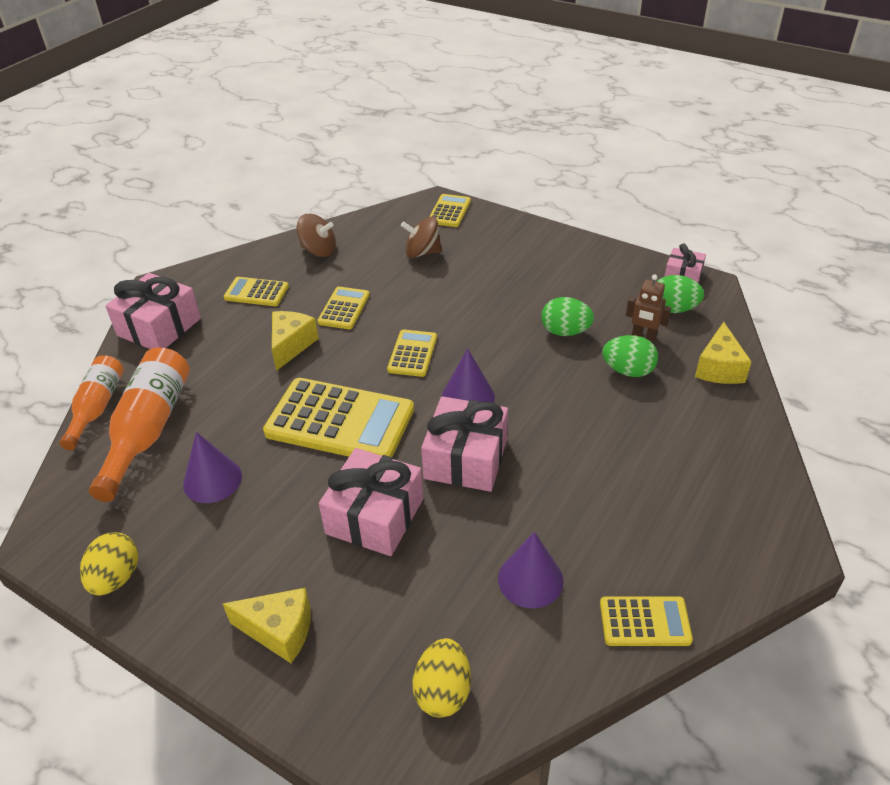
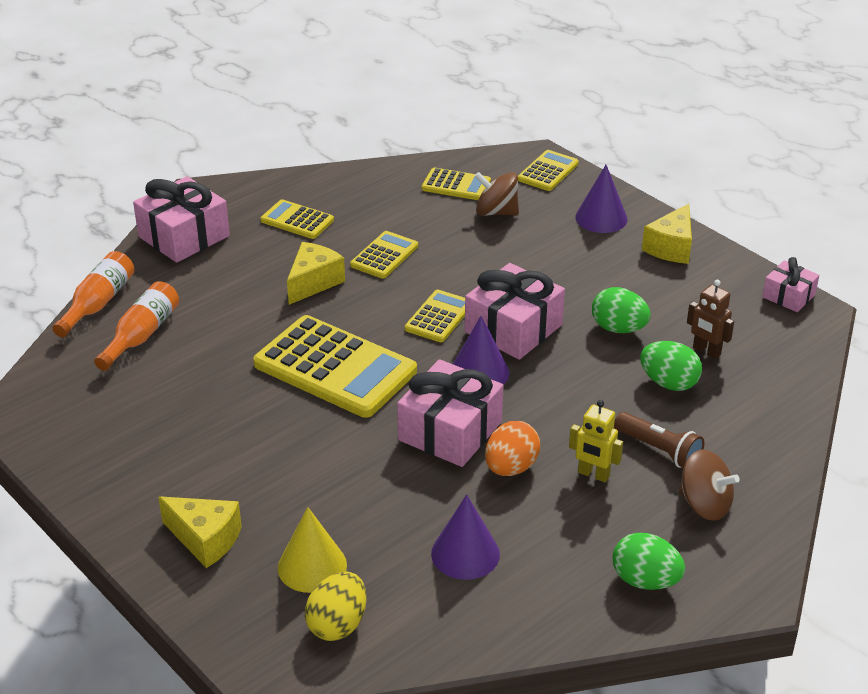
camera: 15 degrees right, 5 degrees down
yellow egg [80,532,138,595] -> none
orange bottle [89,347,190,502] -> orange bottle [94,281,179,371], size x0.65
purple cone [183,432,242,503] -> purple cone moved to [575,165,628,233]
brown spinning top [296,214,336,257] -> brown spinning top moved to [678,449,740,521]
pink gift [319,448,423,556] -> pink gift moved to [465,263,565,360]
yellow calculator [600,596,693,646] -> yellow calculator moved to [422,167,491,200]
green egg [657,275,704,313] -> green egg moved to [613,533,685,590]
yellow cheese [695,322,752,384] -> yellow cheese moved to [642,204,692,264]
none -> yellow cone [278,507,347,593]
none -> orange egg [485,421,540,476]
none -> yellow robot [569,400,623,482]
none -> brown flashlight [614,412,704,468]

